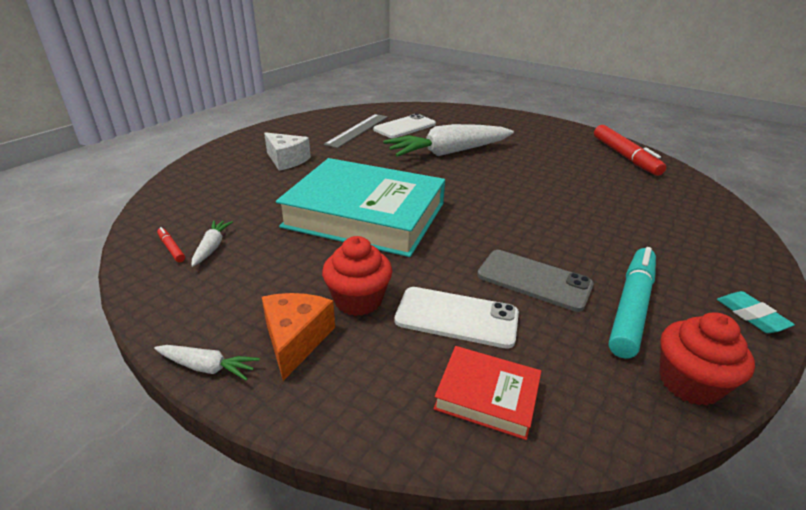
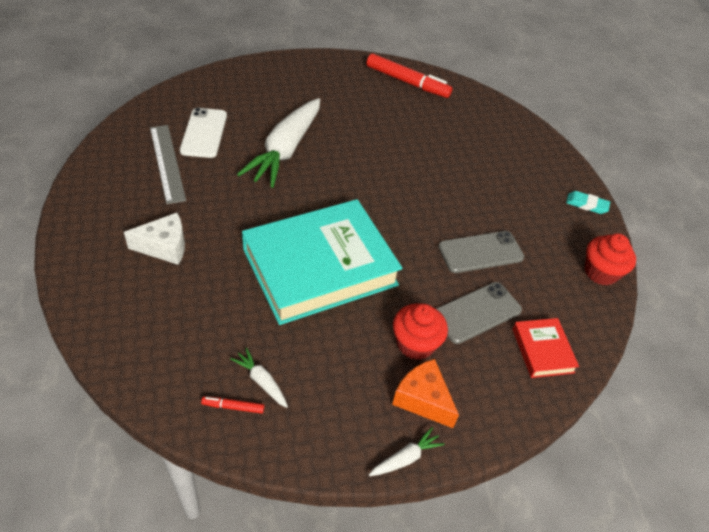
camera: 50 degrees left, 15 degrees up
white phone [394,287,519,349] -> grey phone [436,282,522,344]
red book [433,346,541,440] -> red book turned 75 degrees counterclockwise [512,318,579,378]
turquoise marker [608,247,656,359] -> none

